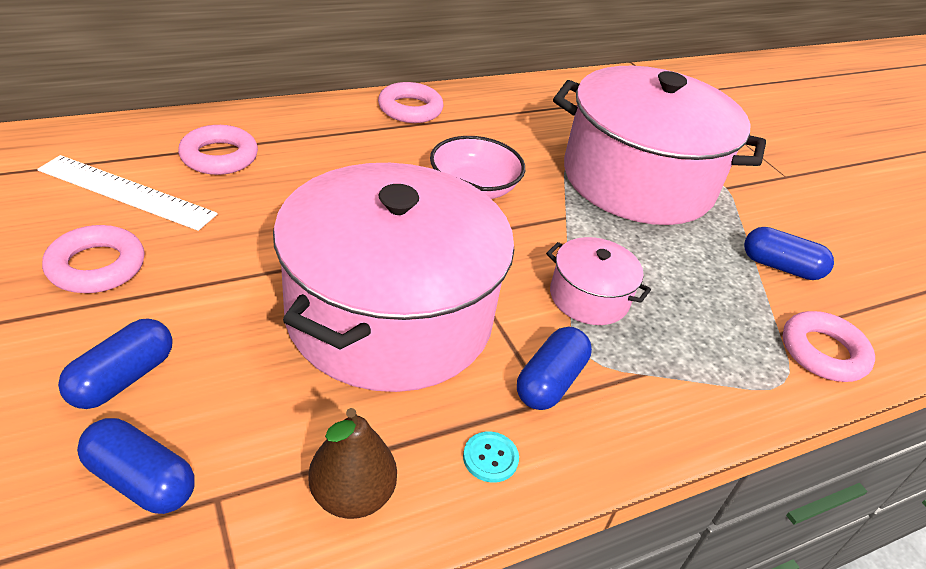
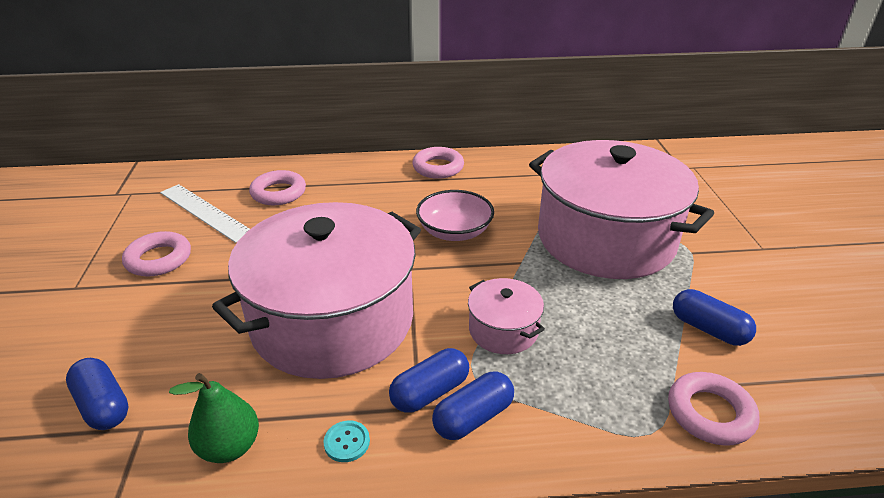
camera: 25 degrees right, 5 degrees down
blue capsule [58,318,173,409] -> blue capsule moved to [432,372,514,440]
brown pear [308,408,397,519] -> green pear [169,373,259,463]

